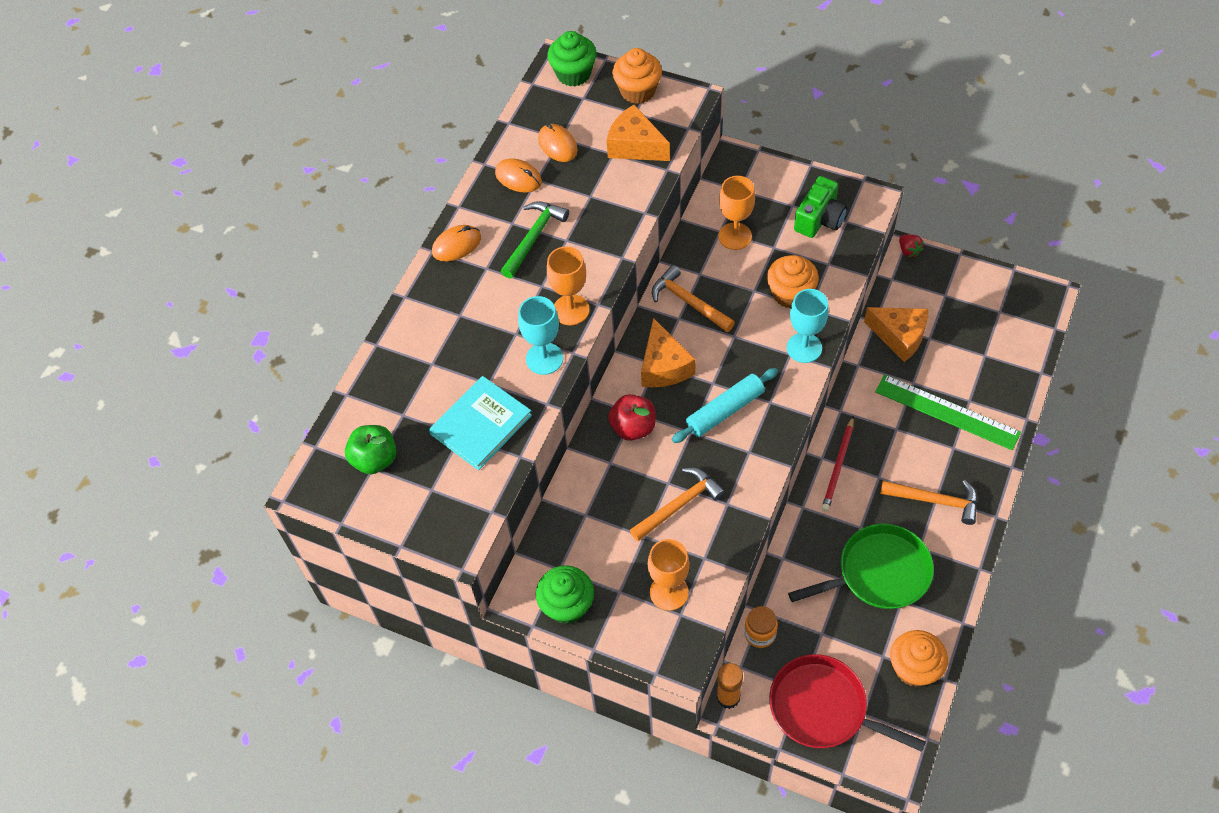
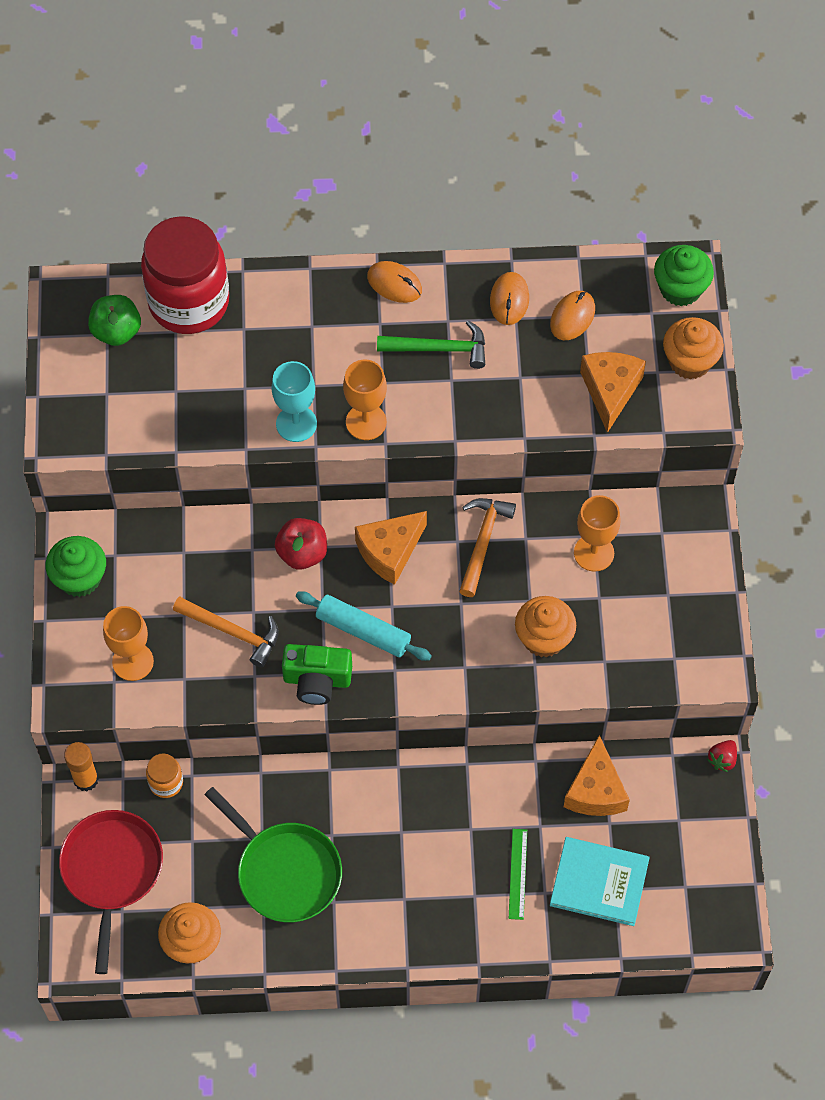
camera: 60 degrees right, 5 degrees up
turquoise book [429,376,532,470] -> turquoise book moved to [550,837,650,926]
turquoise goblet [787,289,829,363] -> none
green camera [794,176,848,238] -> green camera moved to [282,644,352,705]
red pencil [822,416,854,511] -> none
green ruler [875,375,1021,450] -> green ruler [509,829,527,920], size x0.54
orange hammer [880,480,978,525] -> none
none -> red jar [141,216,229,334]

